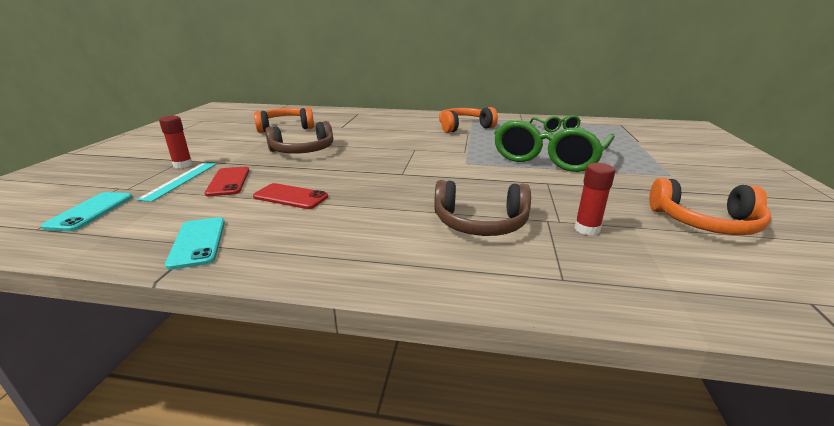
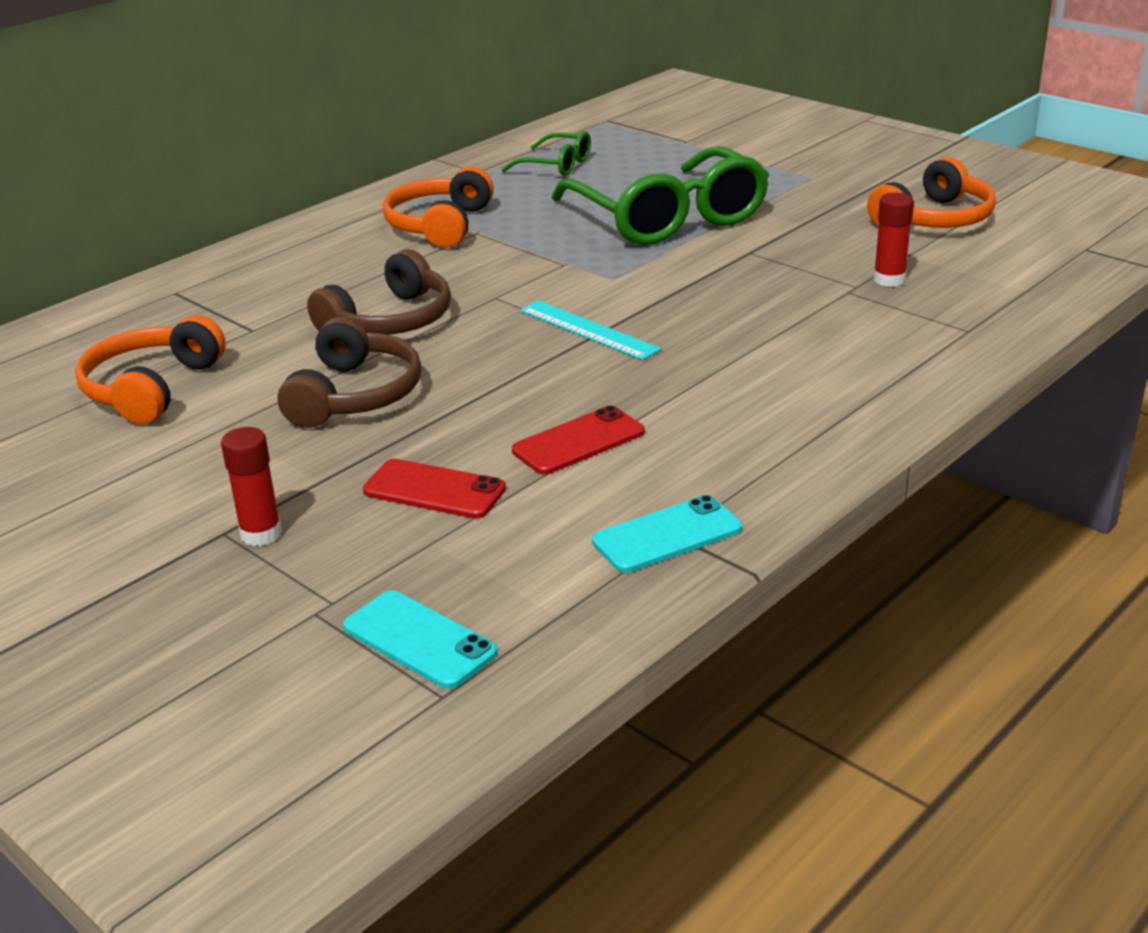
camera: 55 degrees left, 5 degrees up
turquoise ruler [136,163,217,202] -> turquoise ruler moved to [520,300,661,360]
turquoise phone [165,217,225,270] -> turquoise phone turned 45 degrees counterclockwise [592,495,742,573]
brown headphones [434,180,531,236] -> brown headphones moved to [307,249,451,335]

